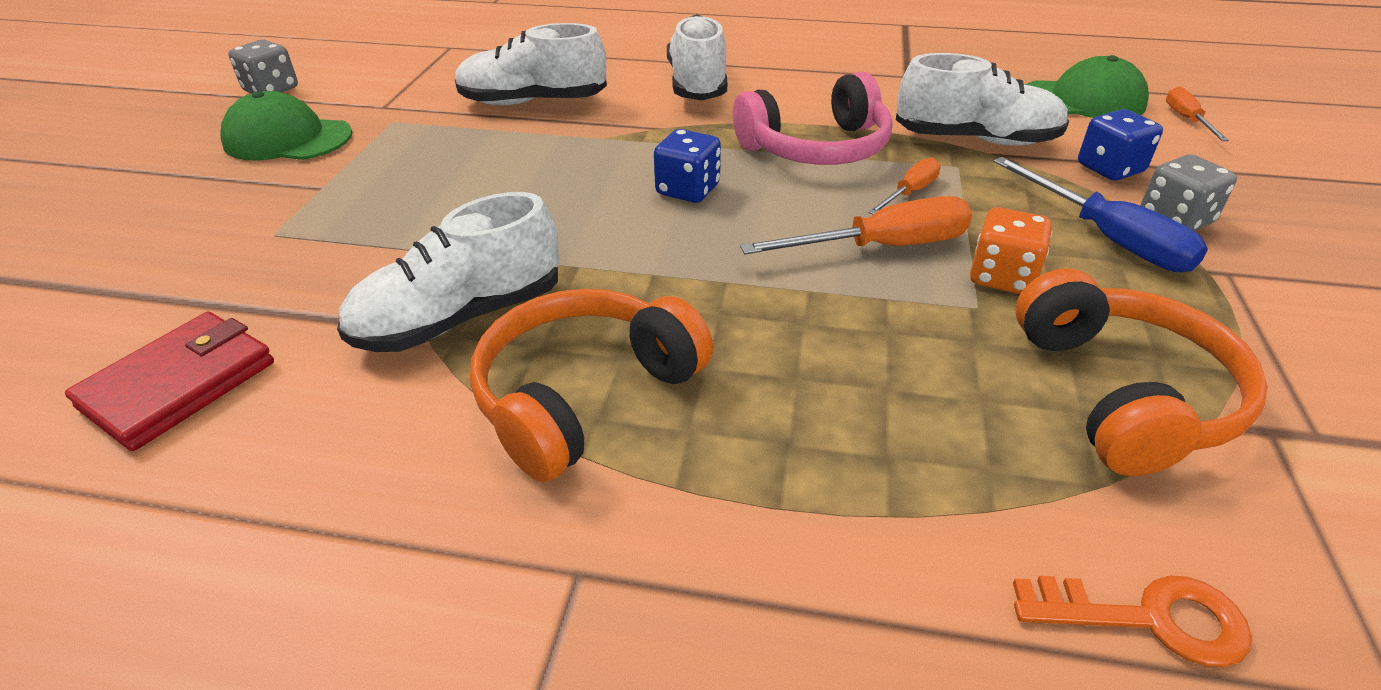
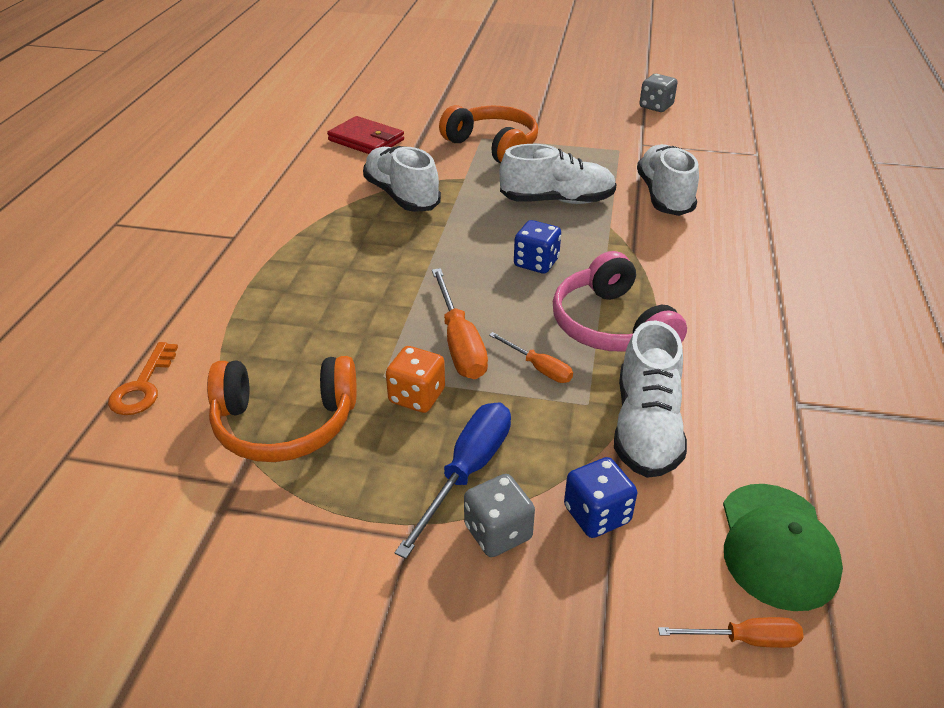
camera: 90 degrees right, 0 degrees up
green cap [220,91,352,160] -> none
orange headphones [470,289,713,482] -> orange headphones moved to [439,105,538,163]
white shoe [667,14,727,100] -> white shoe moved to [499,144,617,204]
blue screwdriver [993,157,1208,272] -> blue screwdriver turned 150 degrees clockwise [395,402,511,559]

